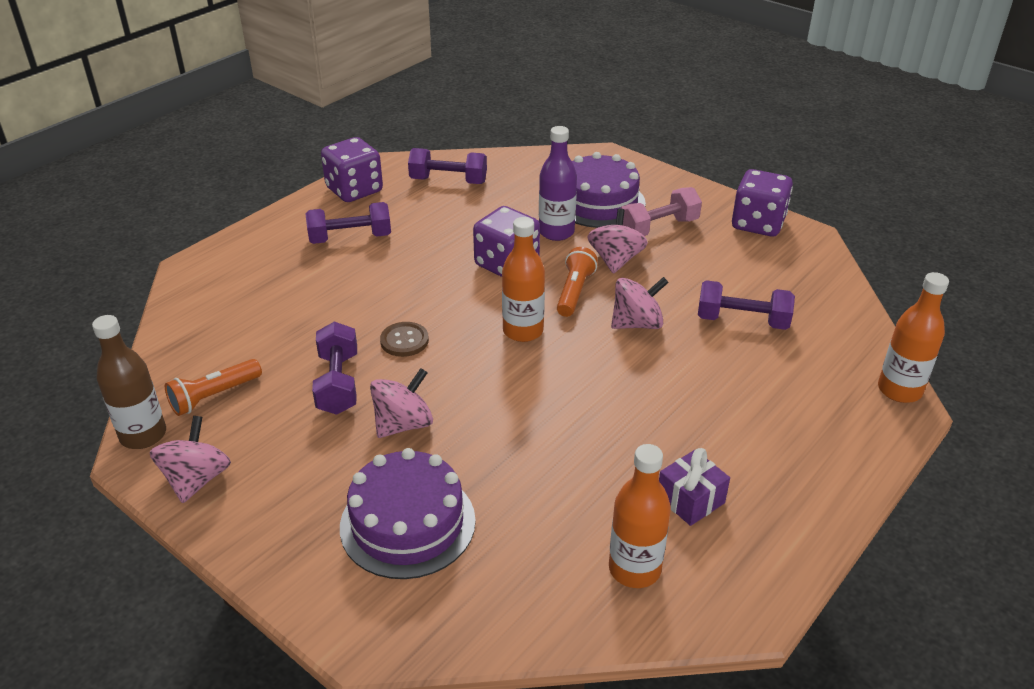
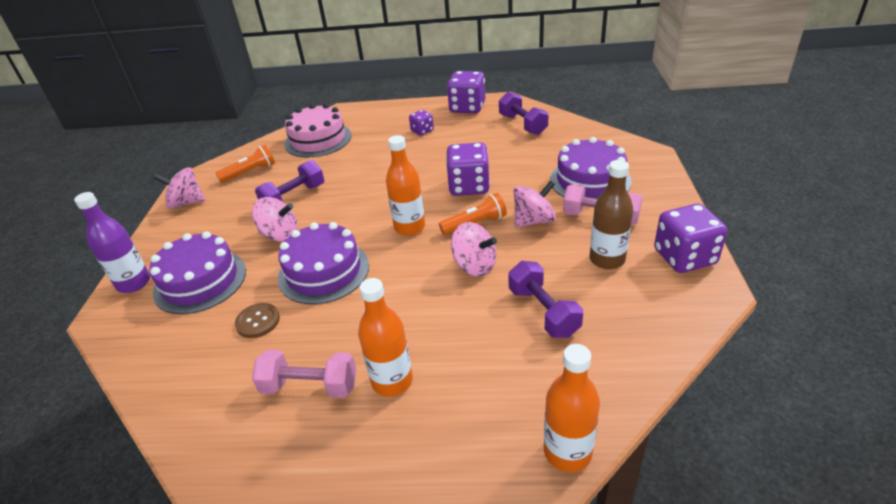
camera: 55 degrees right, 0 degrees up
brown bottle [92,315,166,449] -> brown bottle moved to [590,160,633,269]
pink spinning top [149,416,231,503] -> pink spinning top turned 150 degrees counterclockwise [154,167,205,209]
orange flashlight [165,359,262,416] -> orange flashlight turned 135 degrees clockwise [216,145,275,183]
purple dumbbell [305,202,391,244] -> purple dice [409,110,434,136]
brown button [380,322,429,357] -> brown button moved to [235,303,280,338]
purple bottle [539,126,577,241] -> purple bottle moved to [74,192,150,293]
orange bottle [609,444,671,588] -> orange bottle moved to [358,278,413,397]
purple gift [659,448,730,526] -> pink dumbbell [252,350,356,398]
none -> purple cake [278,222,369,304]
none -> pink cake [284,104,351,157]

